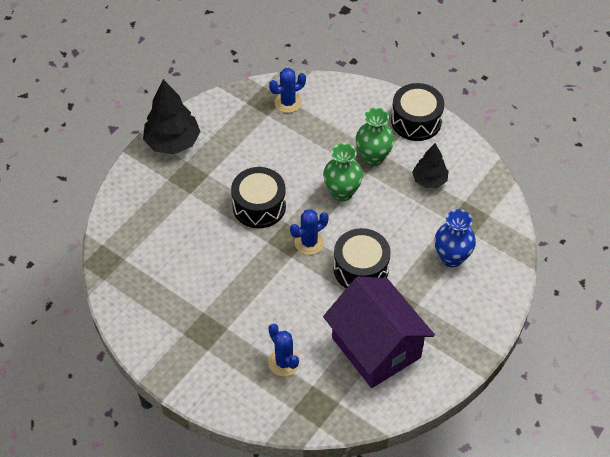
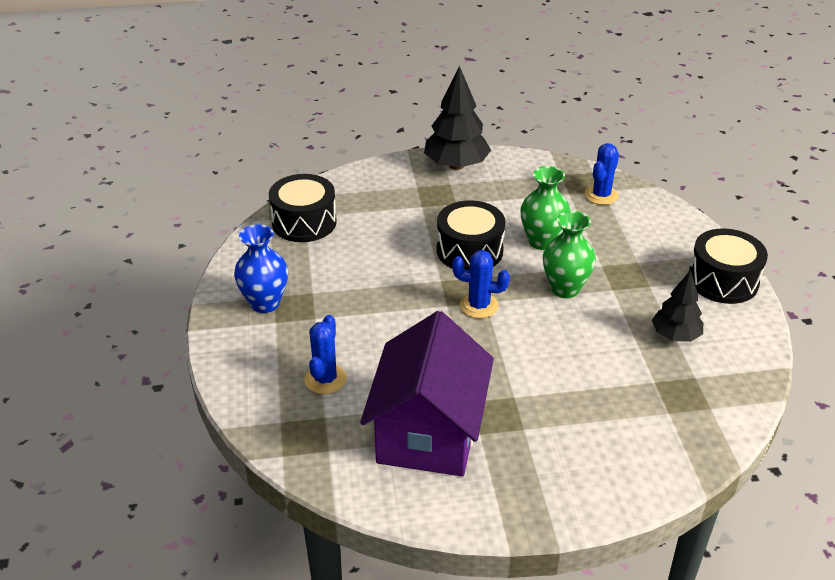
camera: 45 degrees right, 15 degrees down
blue cactus [269,68,306,113] -> blue cactus turned 75 degrees counterclockwise [585,143,619,205]
black drum [333,228,391,288] -> black drum moved to [269,174,337,242]
green vase [356,108,394,166] -> green vase moved to [520,166,570,250]
blue vase [435,209,476,267] -> blue vase moved to [234,224,288,313]

